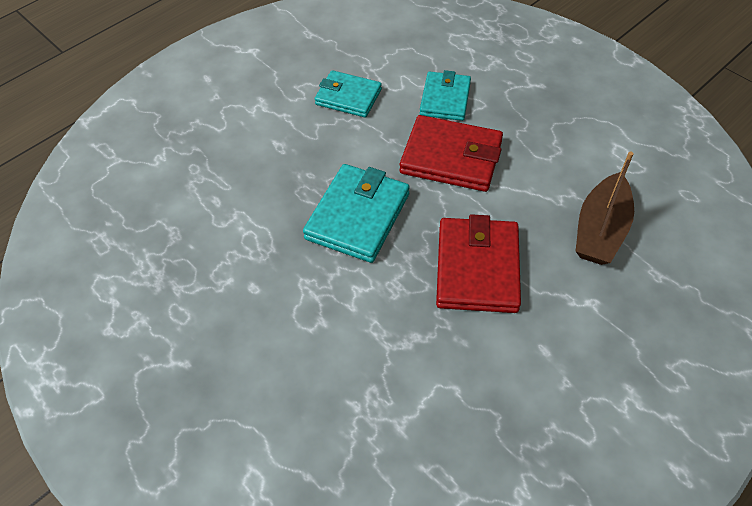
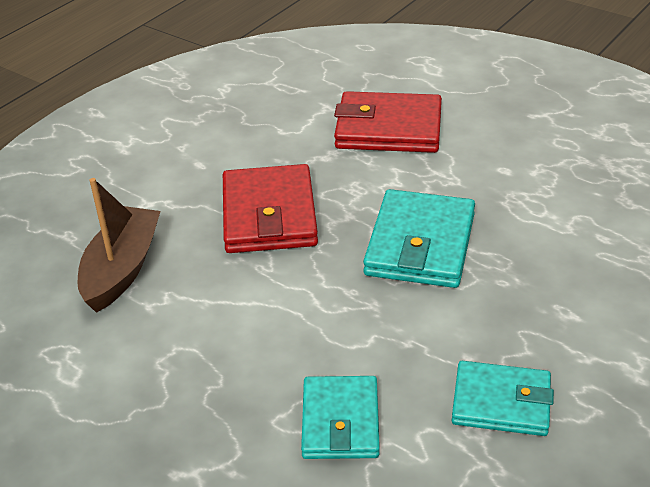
camera: 170 degrees right, 15 degrees down
red wallet [400,115,503,192] -> red wallet moved to [334,91,442,153]

